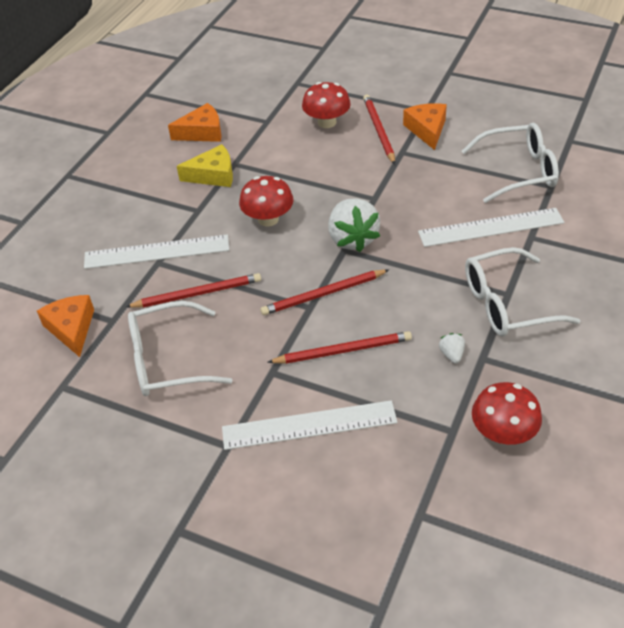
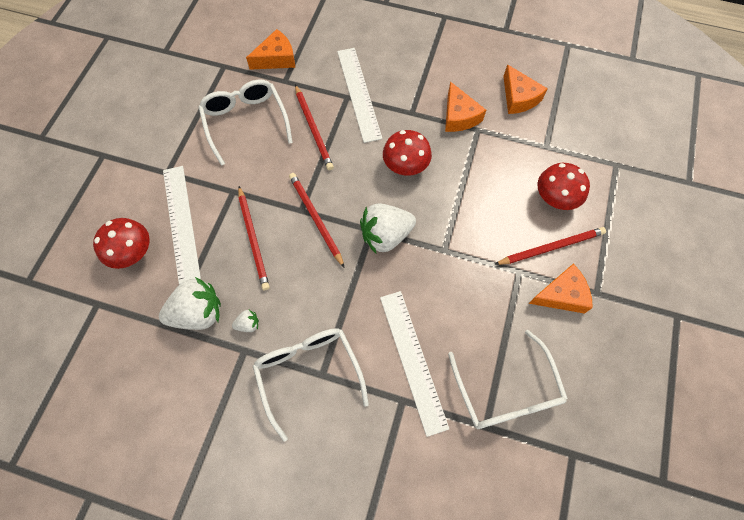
camera: 80 degrees right, 20 degrees up
yellow cheese [177,144,233,187] -> orange cheese [445,81,486,132]
red mushroom [472,382,542,445] -> red mushroom moved to [93,218,150,269]
none -> white strawberry [159,277,221,330]

